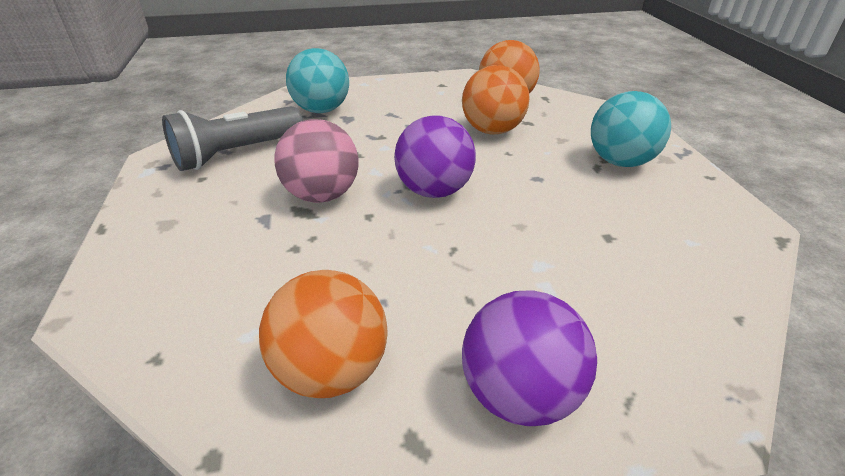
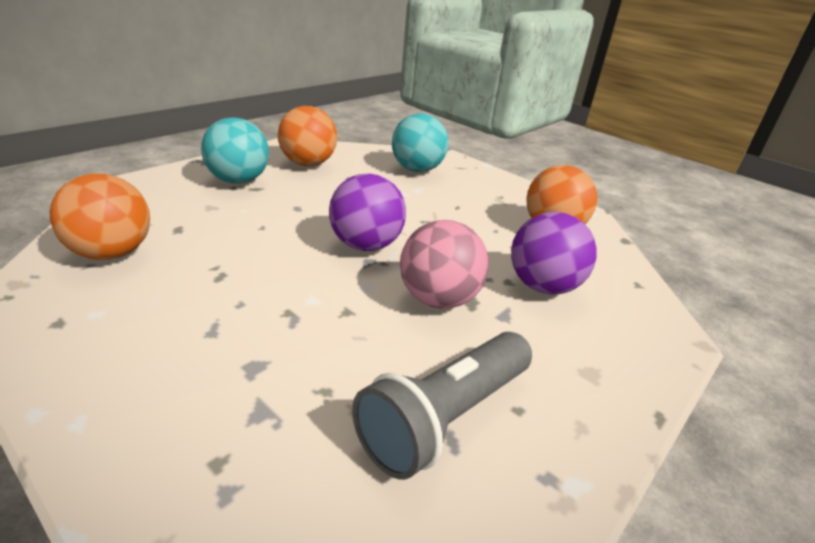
camera: 130 degrees left, 5 degrees down
grey flashlight [162,106,303,171] -> grey flashlight turned 120 degrees clockwise [352,332,532,480]
turquoise ball [286,48,349,113] -> turquoise ball moved to [392,113,449,172]
orange ball [462,65,530,134] -> orange ball moved to [278,106,337,166]
purple ball [462,290,597,426] -> purple ball moved to [511,212,597,294]

